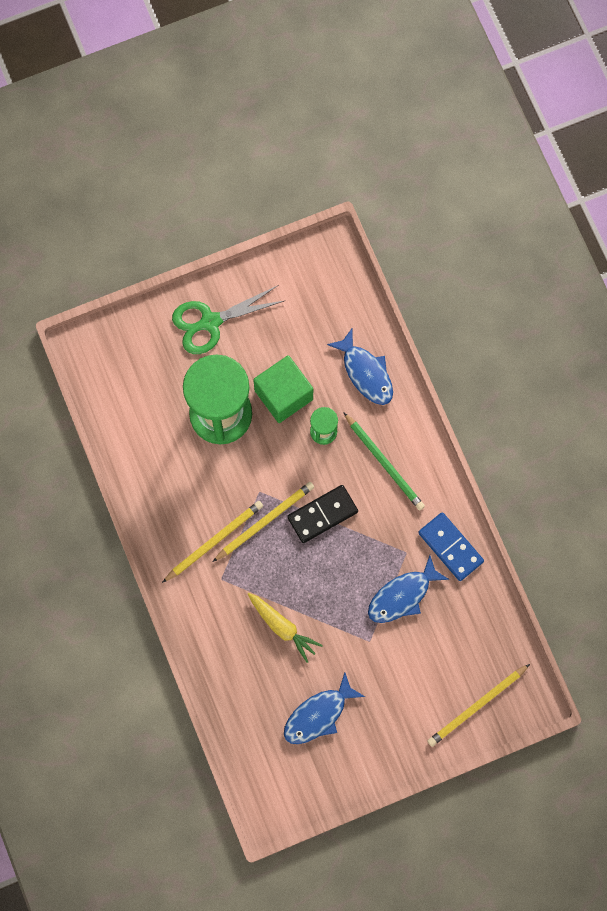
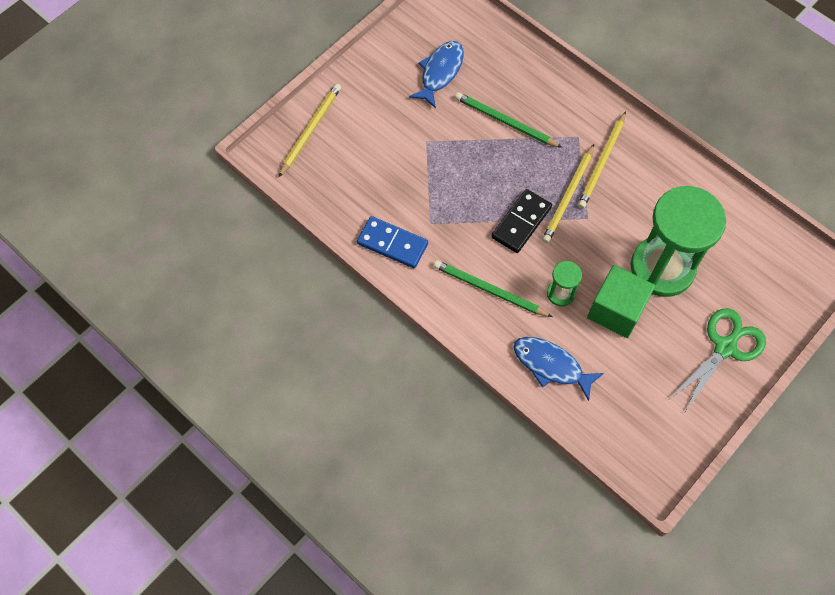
camera: 155 degrees right, 10 degrees down
yellow carrot [248,593,323,663] -> green pencil [455,92,562,148]
blue fish [368,555,449,623] -> none

